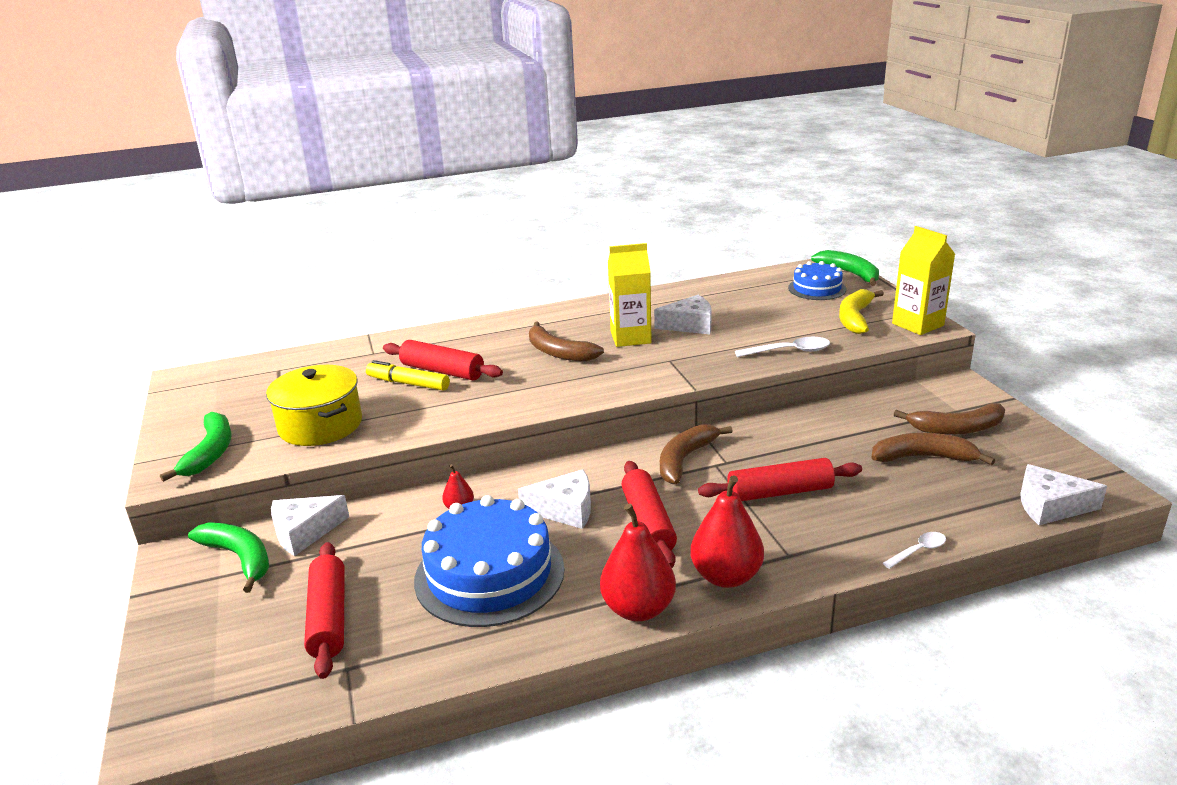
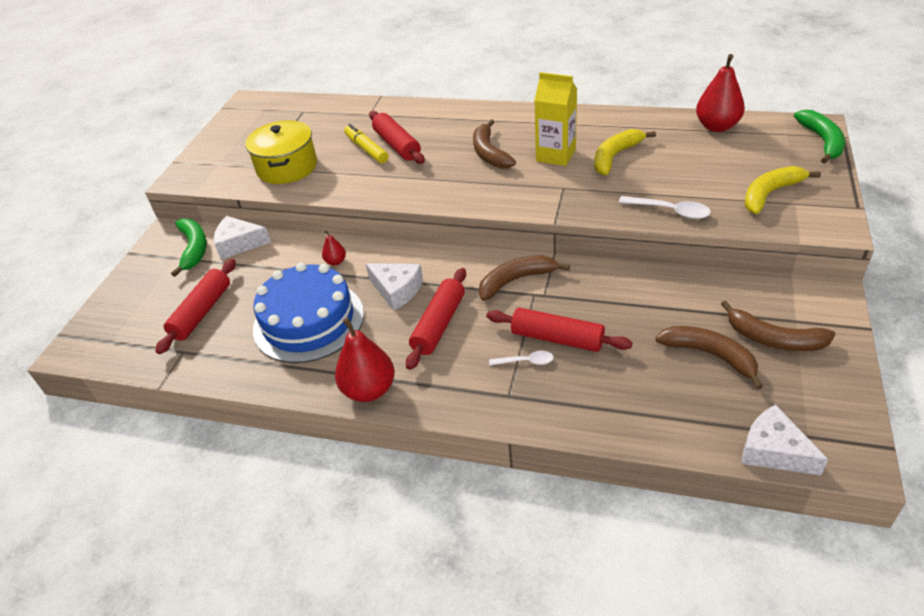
camera: 35 degrees right, 15 degrees up
green banana [160,411,232,482] -> none
white cheese [654,295,712,334] -> yellow banana [594,129,656,175]
red pear [691,476,764,588] -> red pear moved to [696,54,745,132]
blue cake [788,261,846,300] -> none
white spoon [883,532,946,569] -> white spoon moved to [489,351,554,365]
yellow carton [892,226,955,335] -> none

